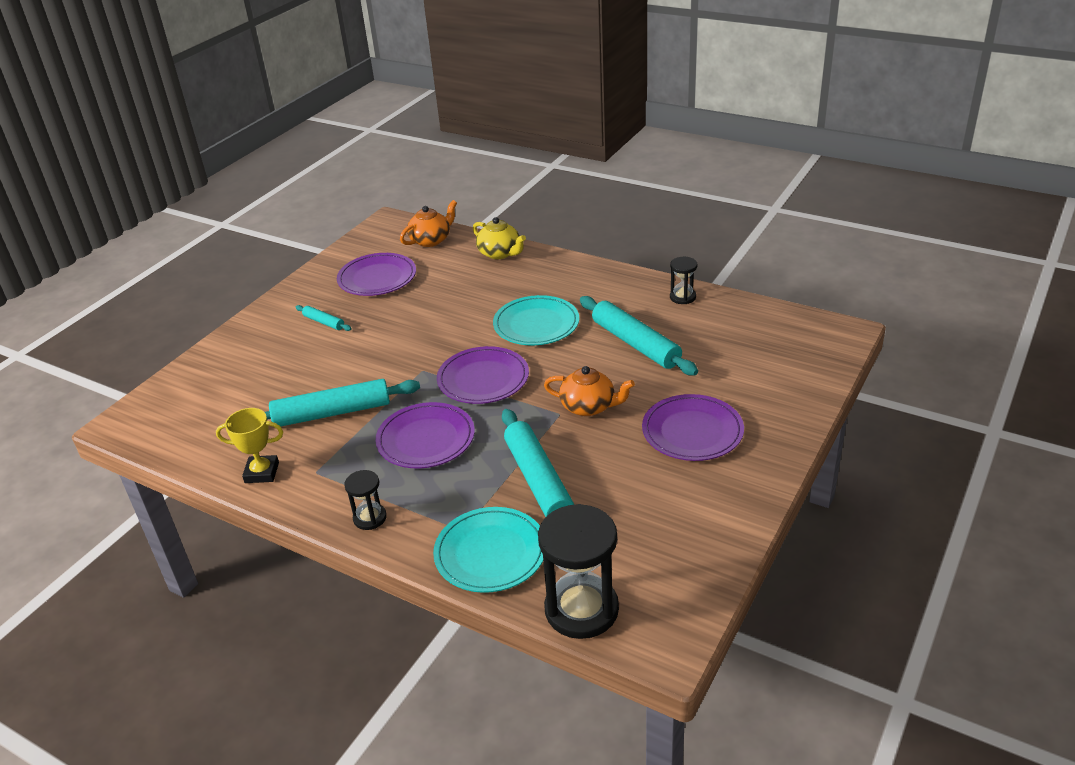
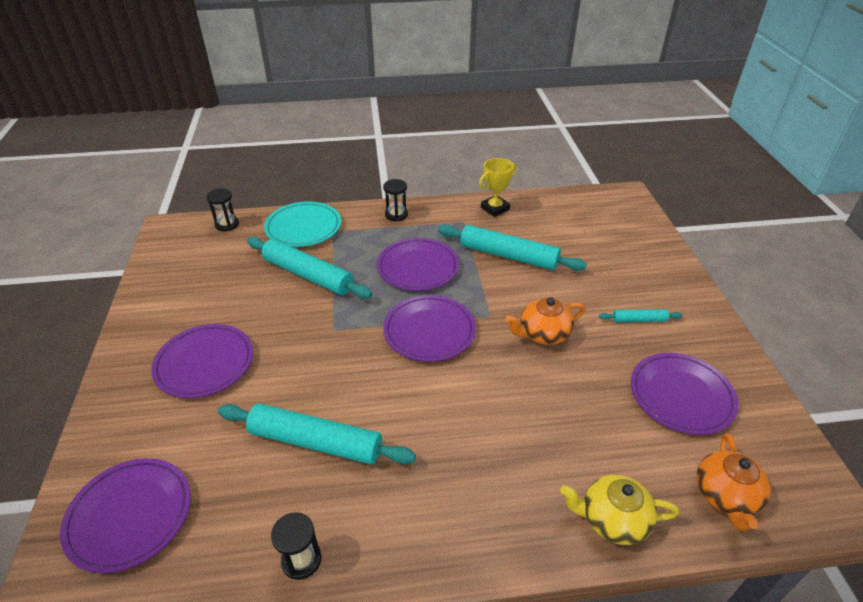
camera: 140 degrees right, 5 degrees up
turquoise rolling pin [265,379,420,426] -> turquoise rolling pin turned 75 degrees clockwise [438,225,587,271]
turquoise plate [493,295,579,345] -> none
black hourglass [538,504,619,639] -> black hourglass [206,188,239,232], size x0.51
orange teapot [544,366,635,416] -> orange teapot moved to [506,297,585,345]
none -> purple plate [60,458,191,574]

